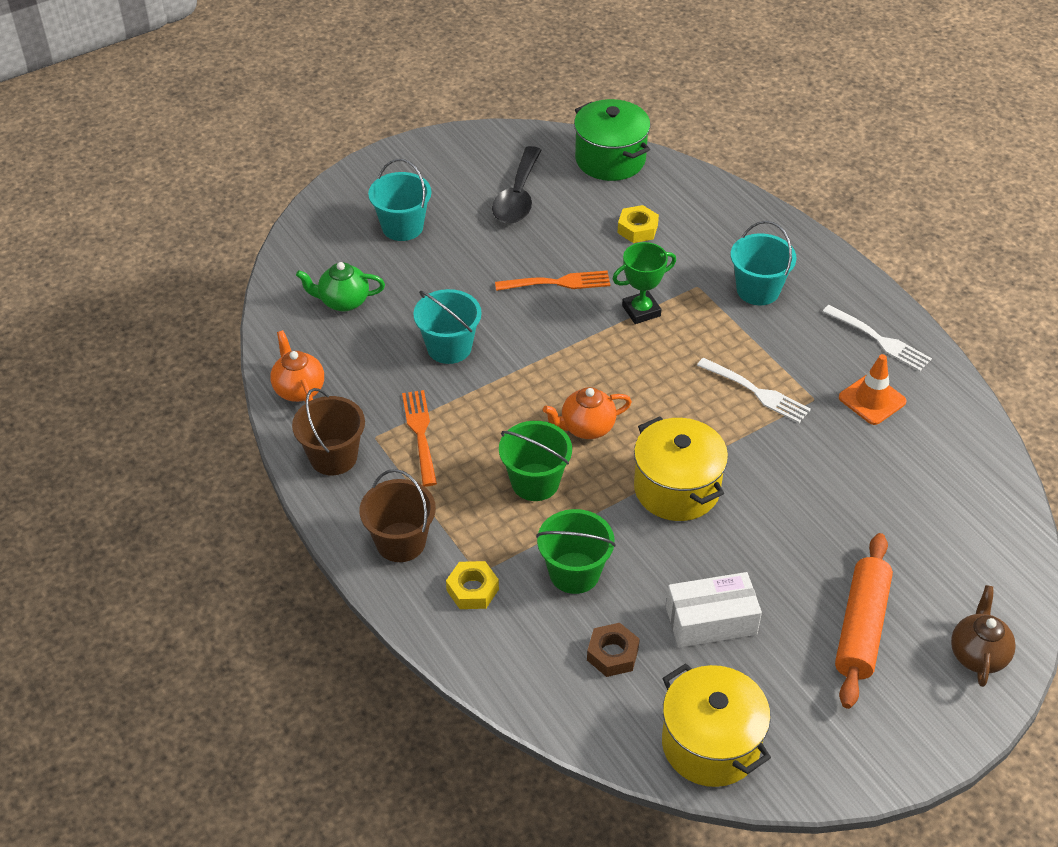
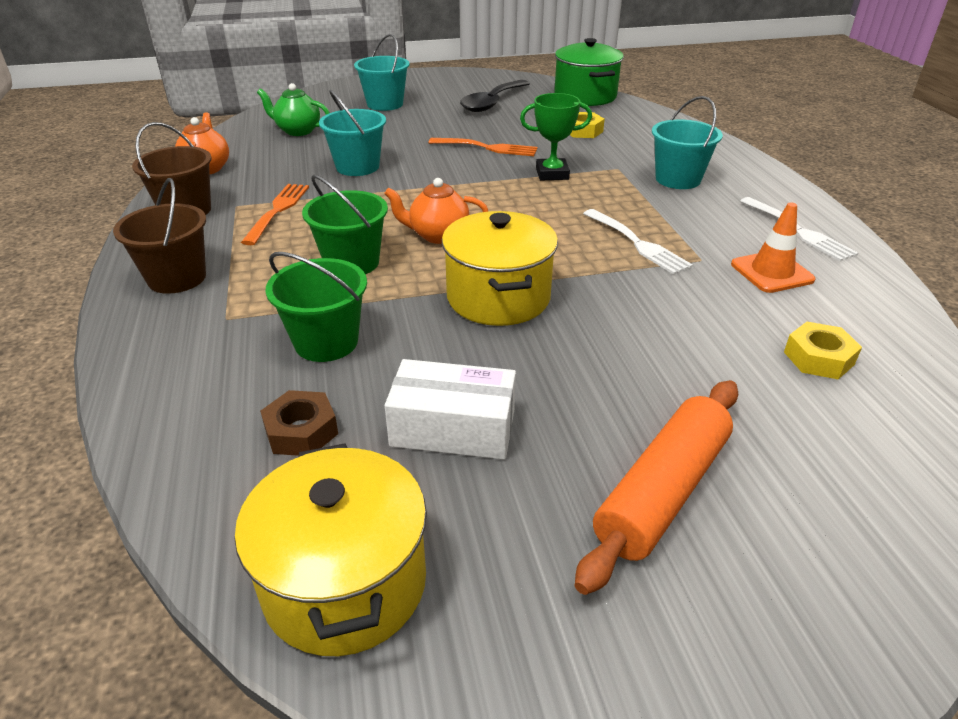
camera: 20 degrees right, 10 degrees down
yellow nut [446,561,499,609] -> yellow nut moved to [784,322,862,379]
brown teapot [951,585,1016,687] -> none

